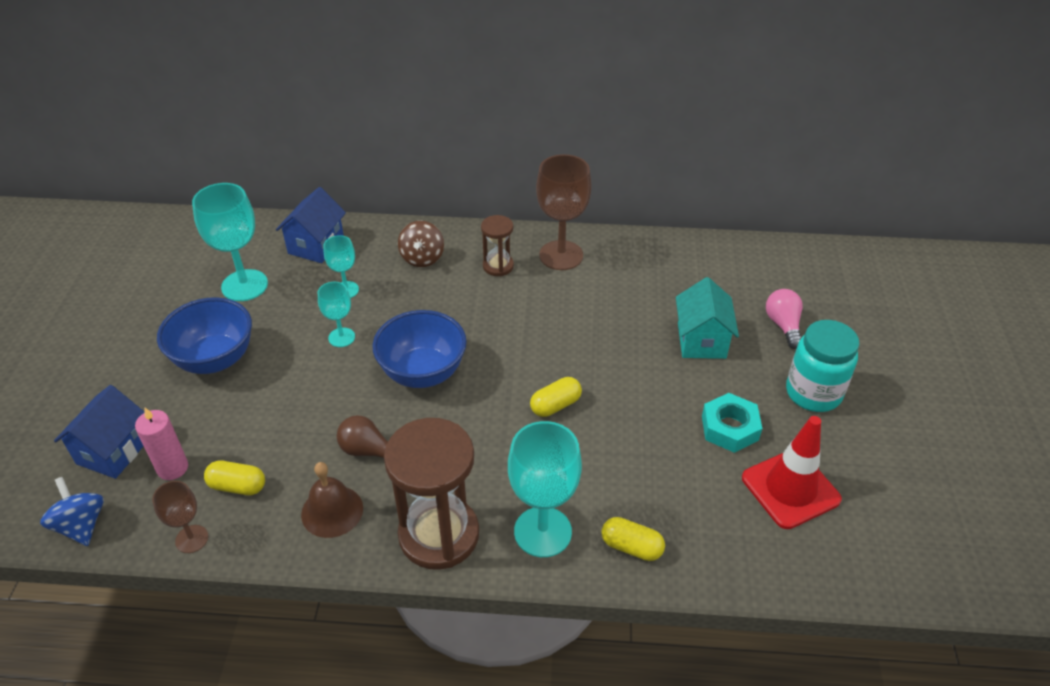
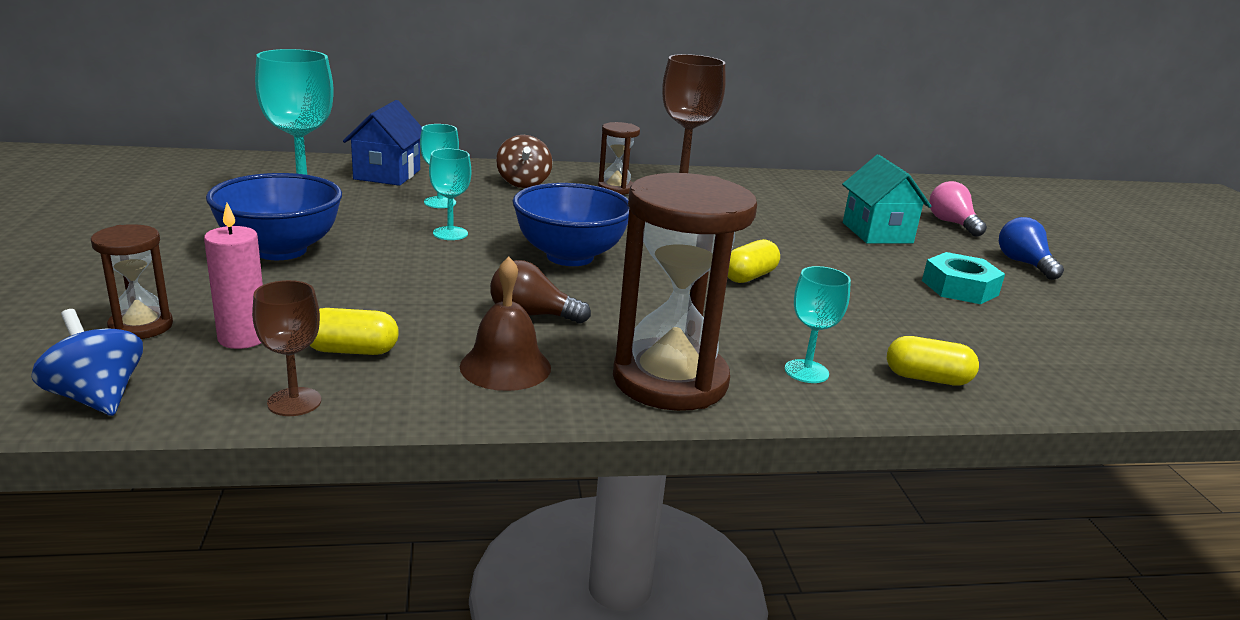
camera: 15 degrees left, 20 degrees down
blue house [54,385,144,479] -> brown hourglass [91,224,173,339]
turquoise goblet [508,421,582,557] -> turquoise goblet [785,266,851,383], size x0.55
red traffic cone [742,416,842,529] -> none
turquoise jar [786,320,859,412] -> blue light bulb [999,217,1064,280]

